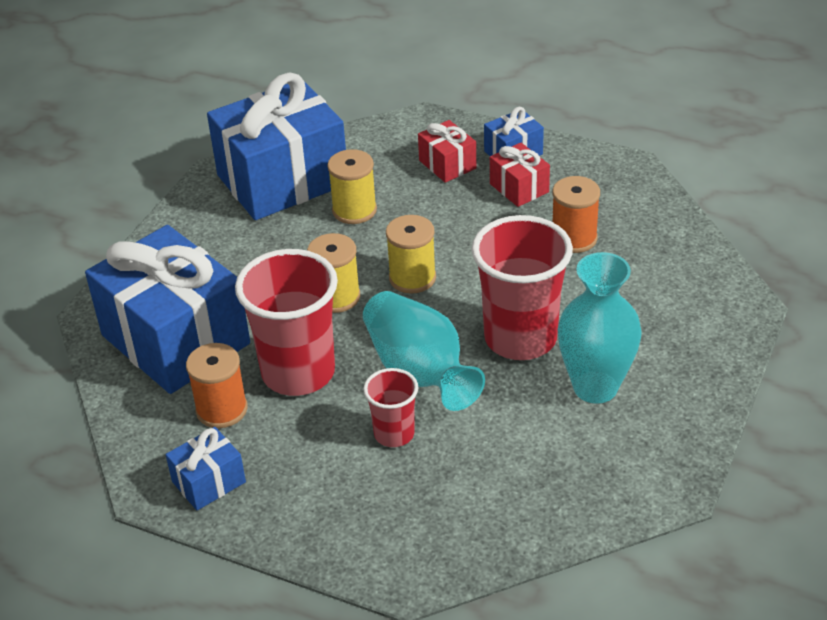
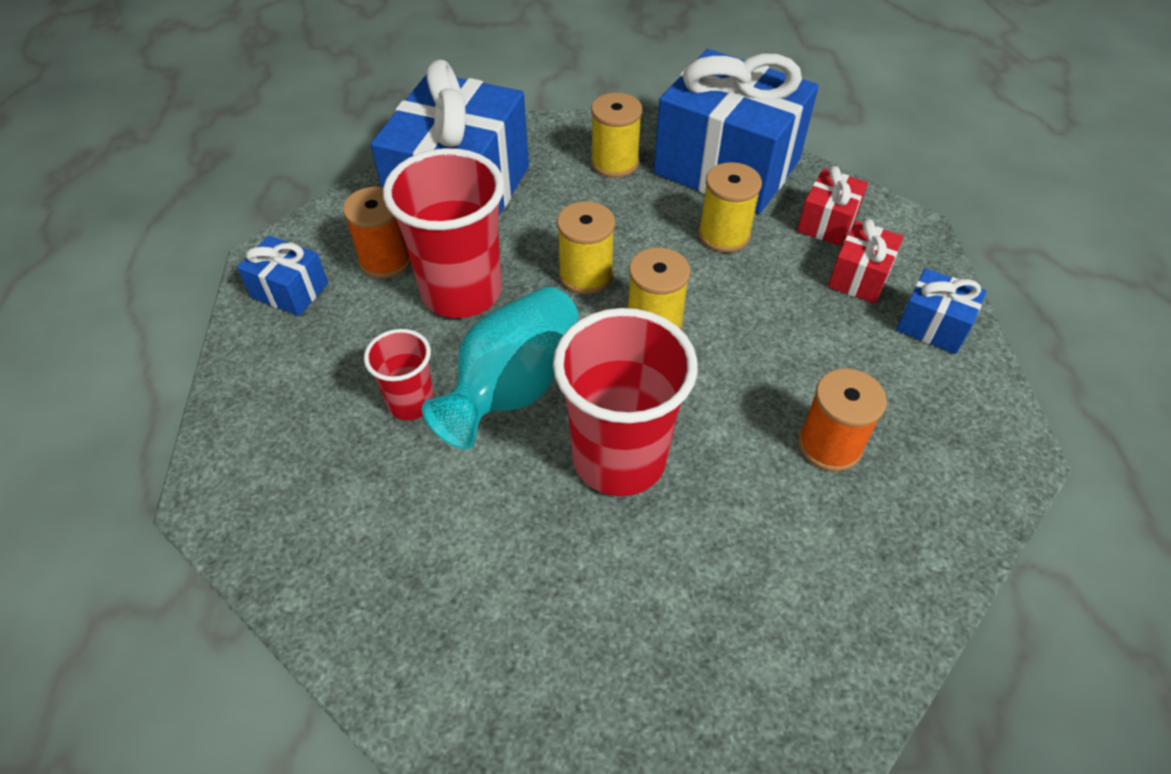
camera: 60 degrees right, 10 degrees up
red gift [490,142,550,207] -> red gift moved to [797,166,868,246]
turquoise vase [558,252,642,404] -> none
none -> yellow spool [591,93,642,178]

